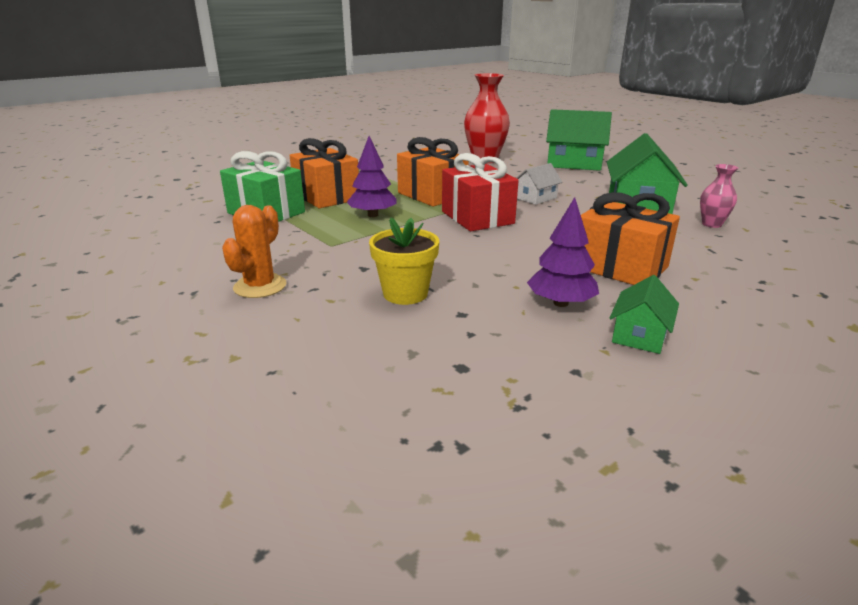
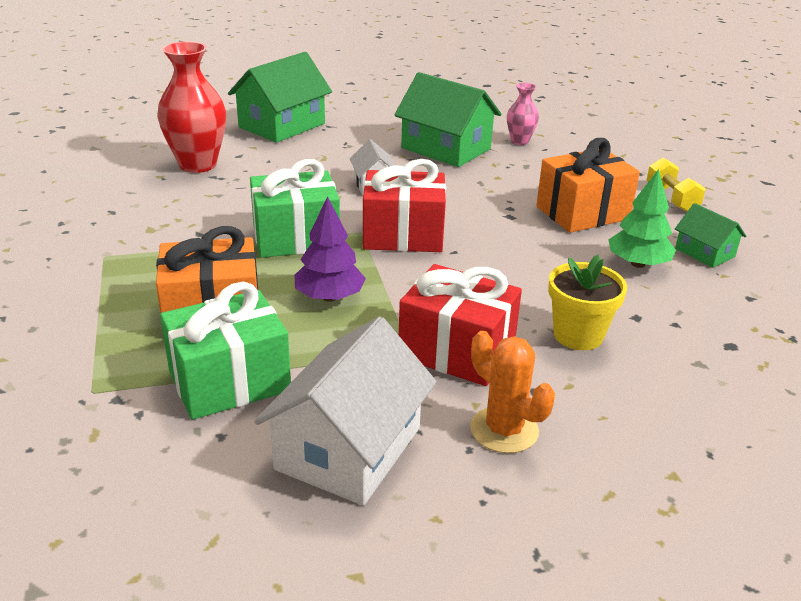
camera: 65 degrees left, 5 degrees up
orange gift [397,137,469,207] -> green gift [250,159,340,258]
purple tree [527,197,599,307] -> green tree [608,169,676,268]
none -> white house [254,317,437,506]
none -> red gift [399,264,522,386]
none -> yellow dumbbell [646,158,705,212]

